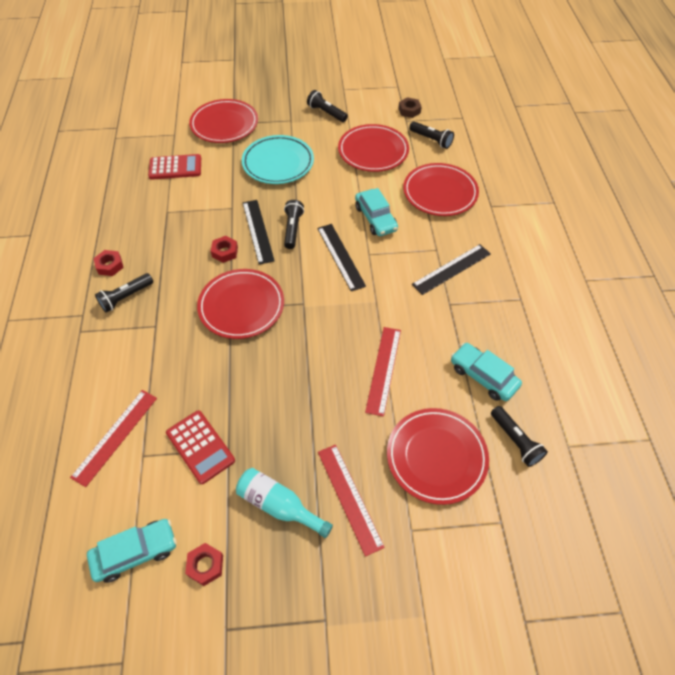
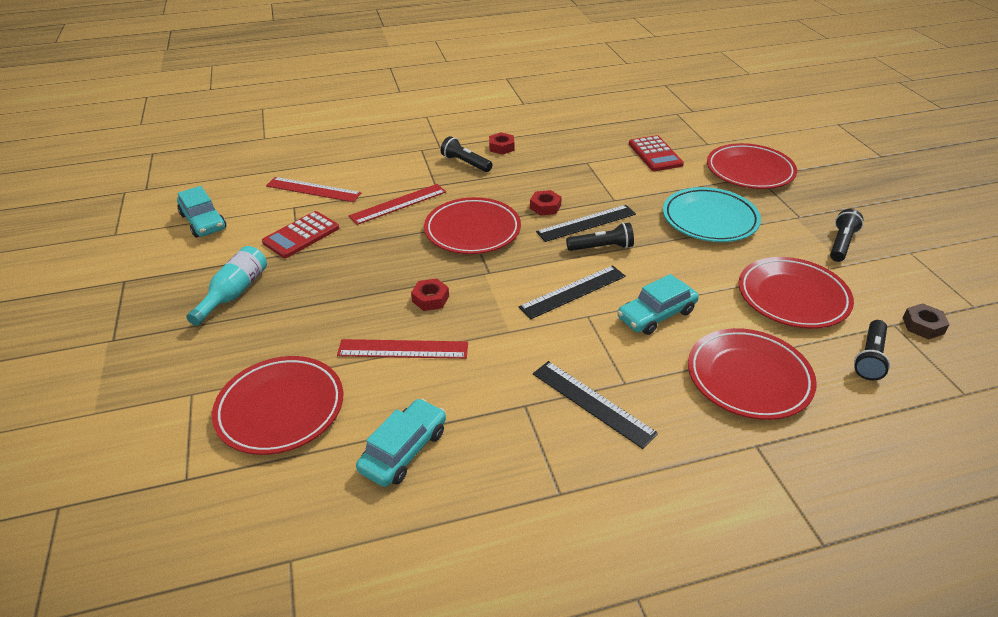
camera: 80 degrees right, 15 degrees down
red nut [185,543,223,586] -> red nut moved to [411,278,449,311]
red ruler [318,445,385,557] -> red ruler moved to [349,184,446,225]
black flashlight [491,406,548,467] -> none

